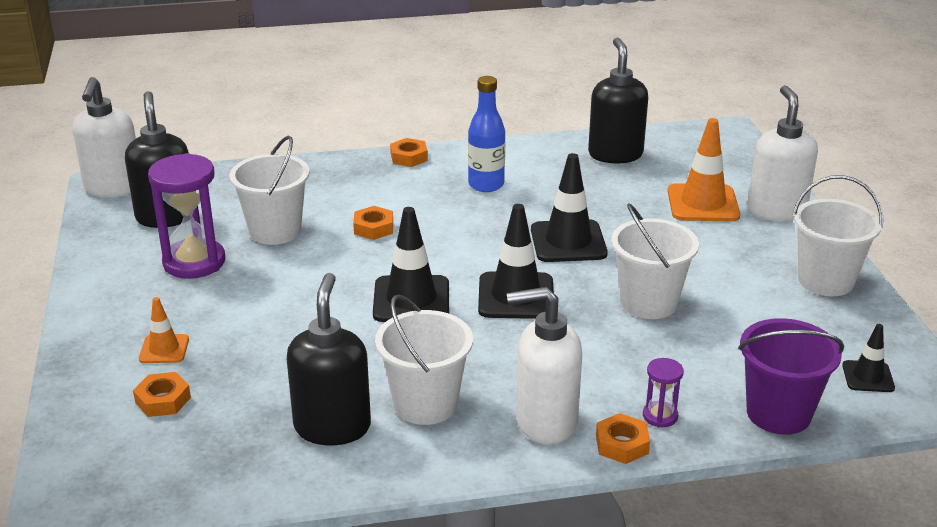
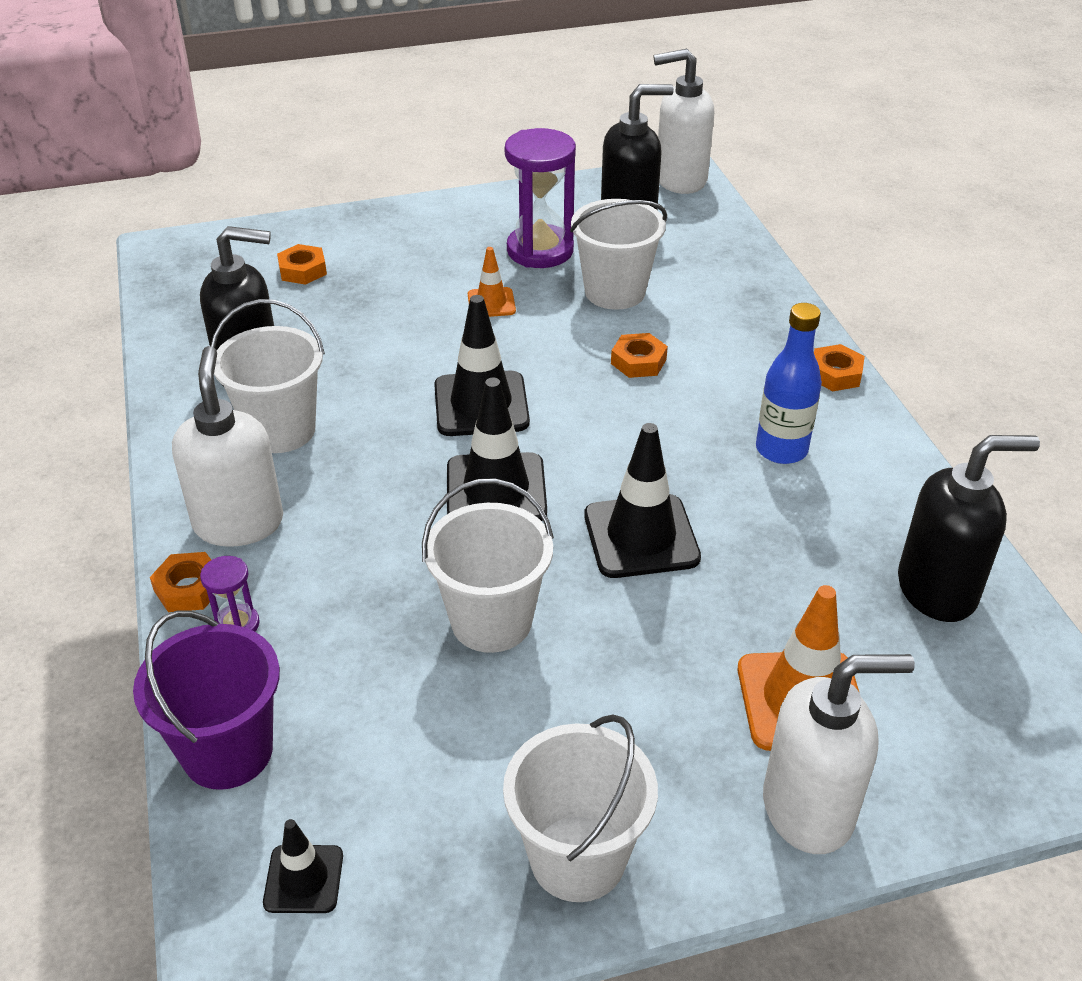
camera: 85 degrees right, 10 degrees up
orange traffic cone [139,297,189,363] -> orange traffic cone moved to [468,247,516,317]

